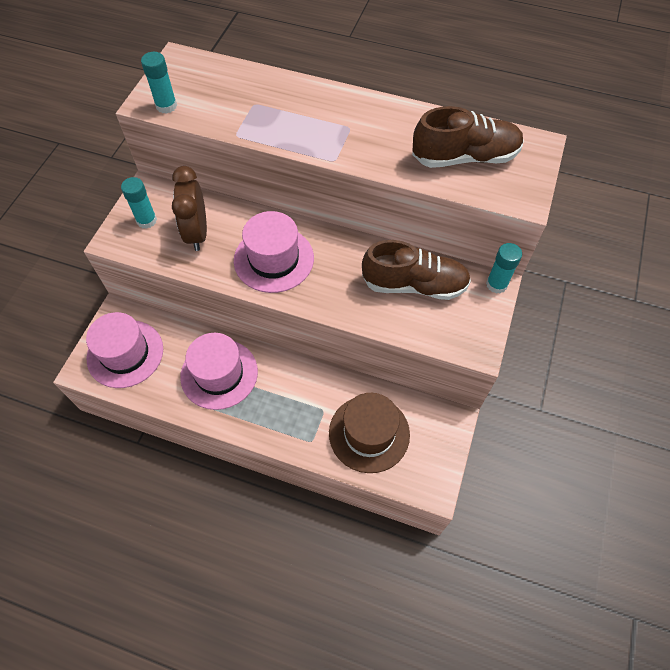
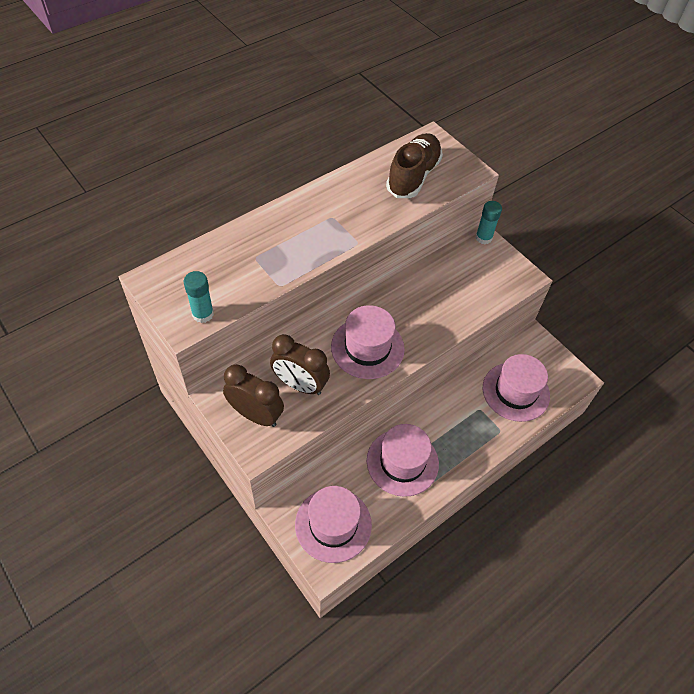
camera: 60 degrees left, 5 degrees down
turquoise glue stick [121,177,157,229] -> brown clock [223,364,284,427]
brown hat [329,393,410,473] -> pink hat [483,354,550,422]
brown shoe [362,240,471,300] -> none

